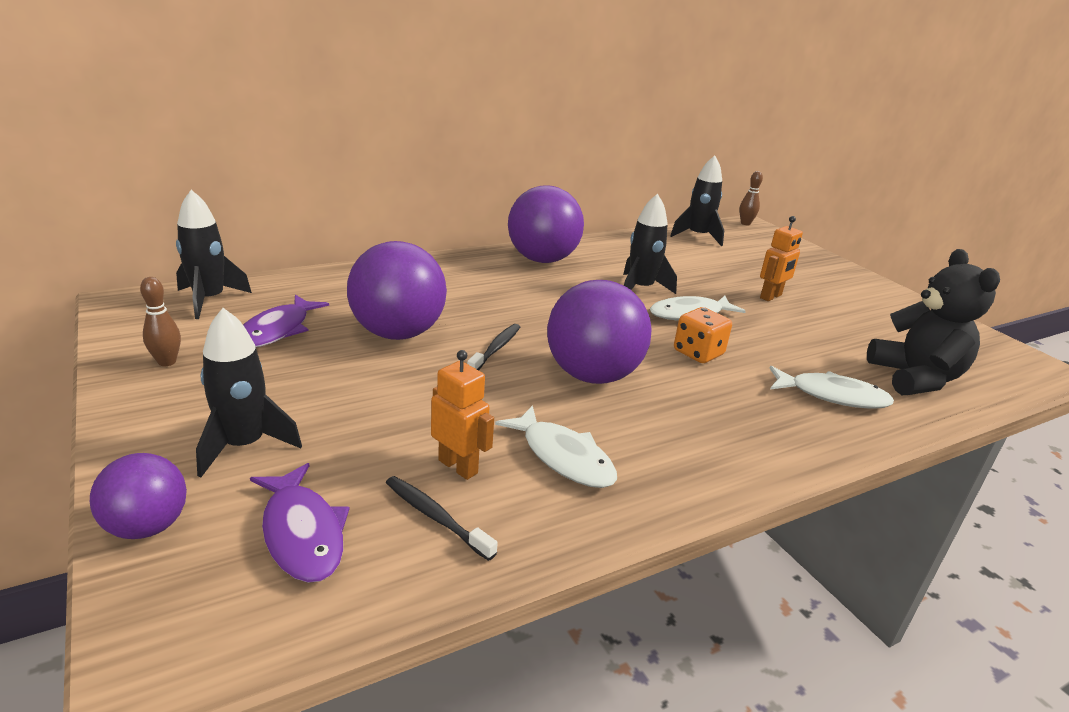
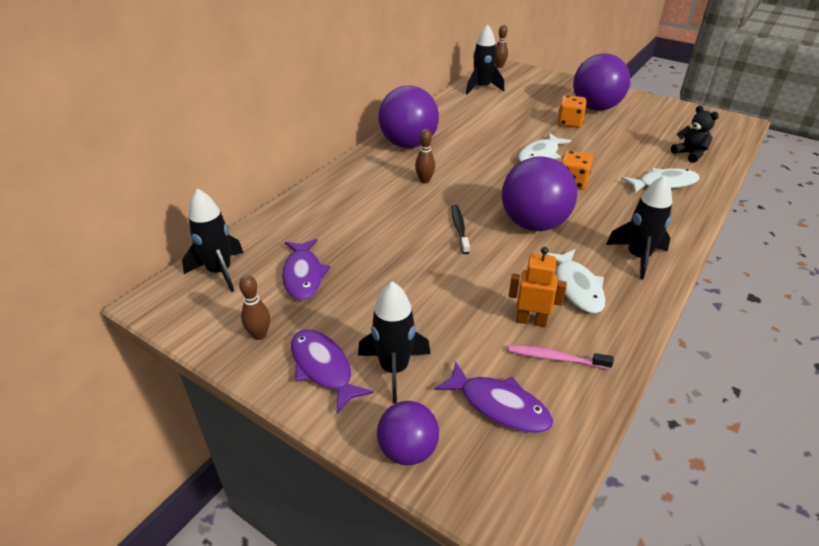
camera: 25 degrees left, 10 degrees up
purple ball [347,241,447,340] -> purple ball moved to [573,53,630,111]
black toothbrush [386,476,498,561] -> pink toothbrush [508,345,614,370]
white fish [495,405,617,488] -> white fish turned 60 degrees clockwise [545,249,606,314]
black rocket [623,193,677,294] -> black rocket moved to [606,175,672,280]
orange robot [760,216,803,301] -> orange dice [557,95,587,128]
black teddy bear [867,249,1000,395] -> black teddy bear [671,105,719,163], size x0.57
none -> purple fish [291,329,374,413]
none -> brown bowling pin [415,129,435,184]

